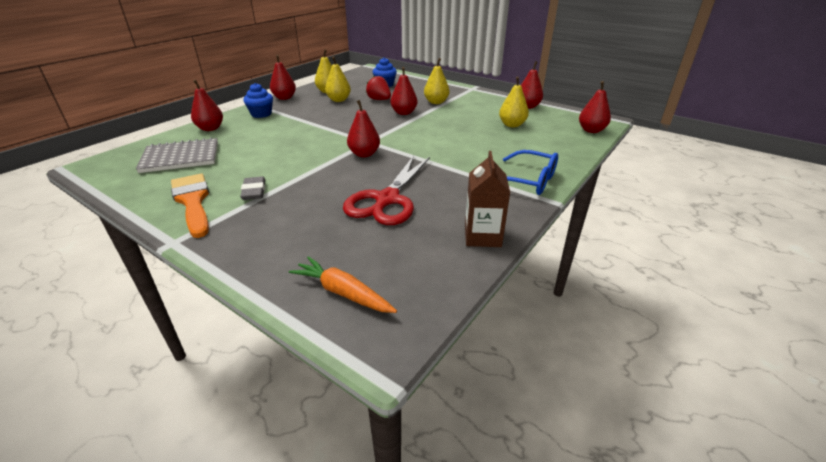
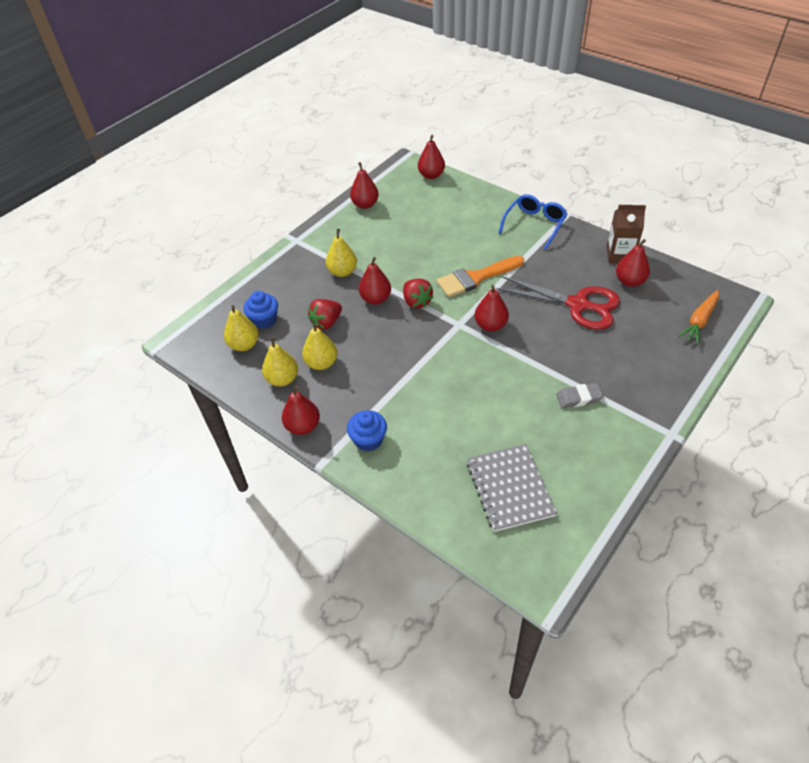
camera: 85 degrees left, 15 degrees up
orange brush [171,173,209,238] -> orange brush moved to [437,256,524,297]
red pear [191,80,223,131] -> red pear moved to [616,239,650,287]
yellow pear [499,77,529,127] -> yellow pear moved to [224,305,259,351]
none -> red strawberry [403,279,434,309]

